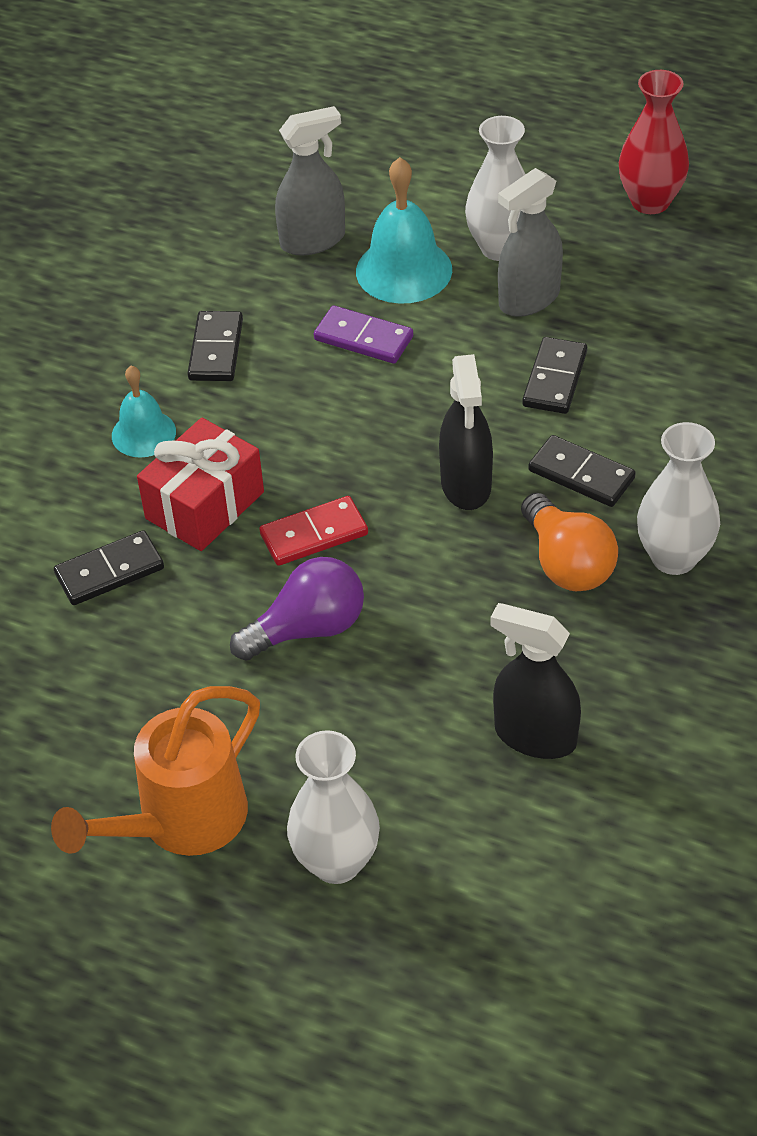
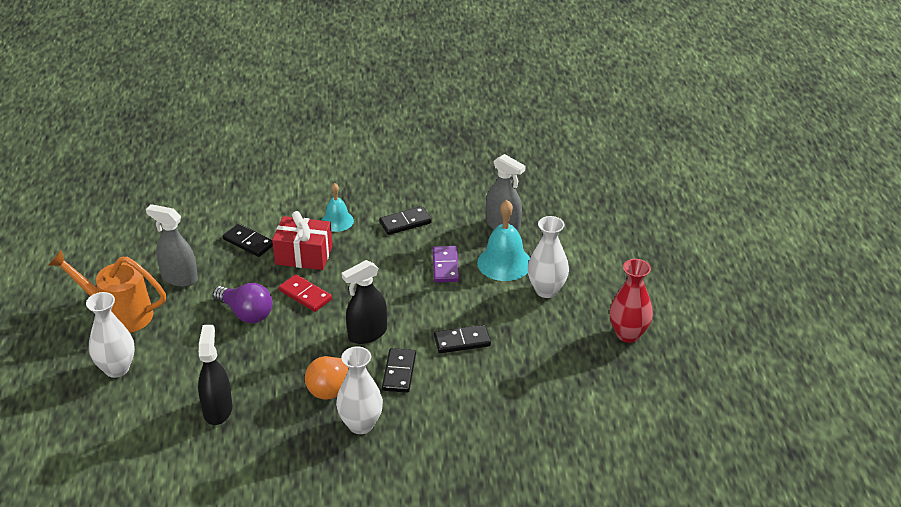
camera: 60 degrees right, 10 degrees down
grey spray bottle [498,168,563,317] -> grey spray bottle moved to [146,204,198,287]

